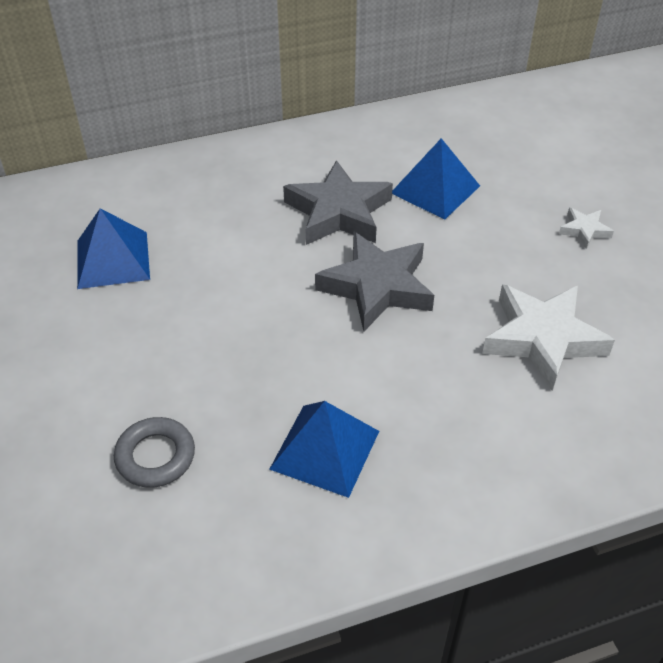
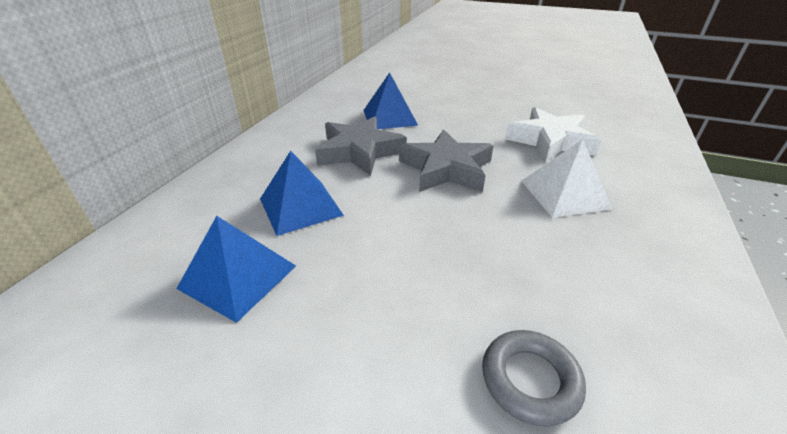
camera: 50 degrees left, 10 degrees down
blue pyramid [269,401,379,498] -> blue pyramid moved to [260,151,344,236]
white star [559,208,614,249] -> none
none -> white pyramid [522,139,612,218]

